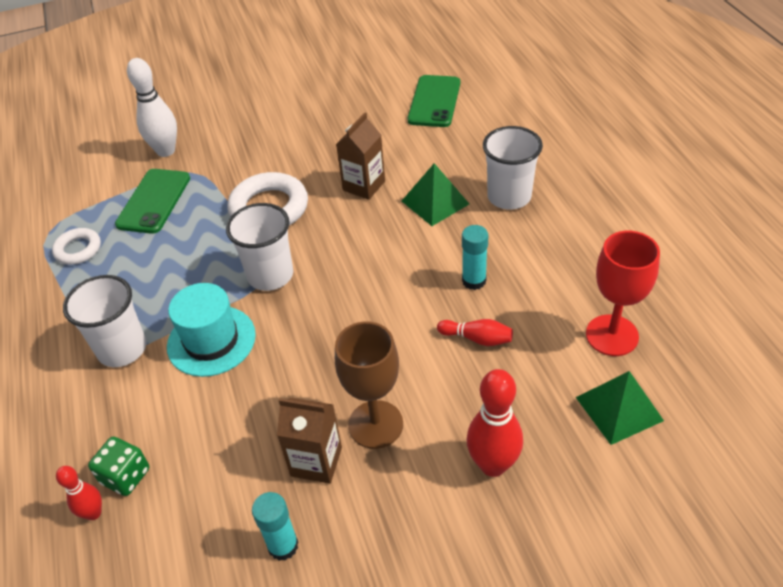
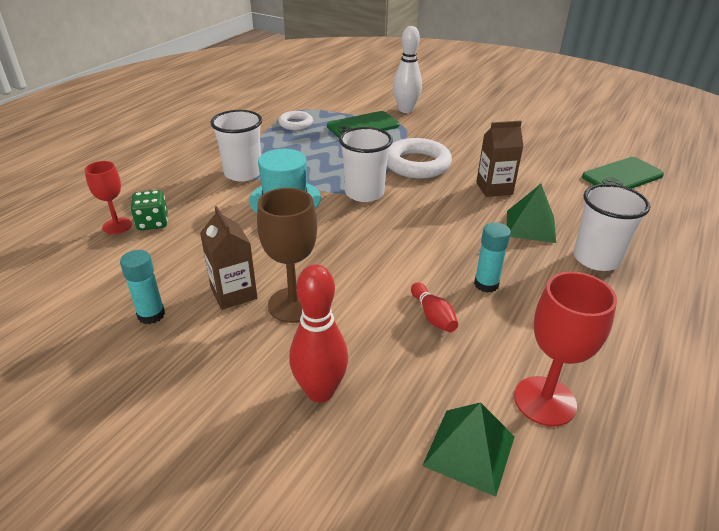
camera: 45 degrees right, 10 degrees down
red bowling pin [56,466,102,520] -> red goblet [85,161,132,234]

